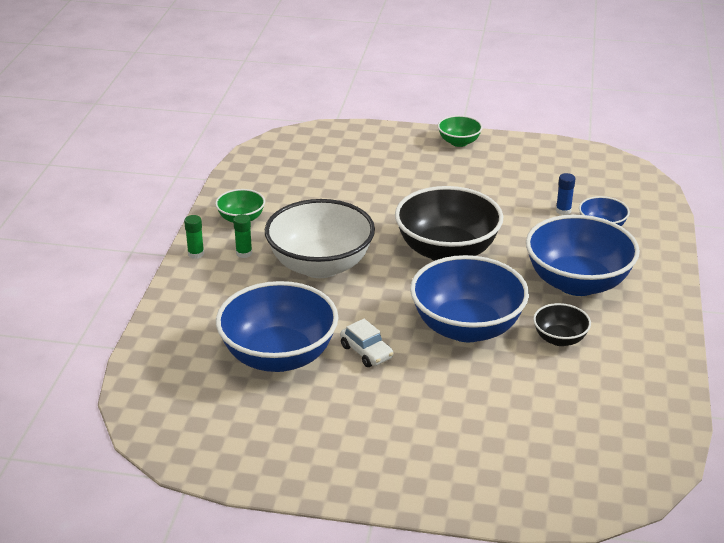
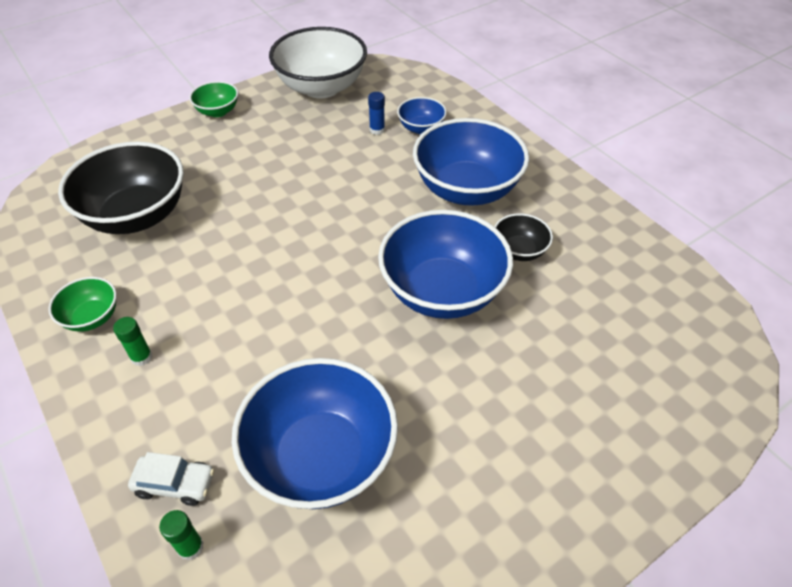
camera: 45 degrees left, 15 degrees up
green glue stick [184,215,204,259] -> green glue stick moved to [159,510,203,561]
white bowl [265,199,375,278] -> white bowl moved to [269,27,367,99]
white car [340,319,394,367] -> white car moved to [128,452,214,506]
black bowl [395,186,503,261] -> black bowl moved to [58,142,184,234]

